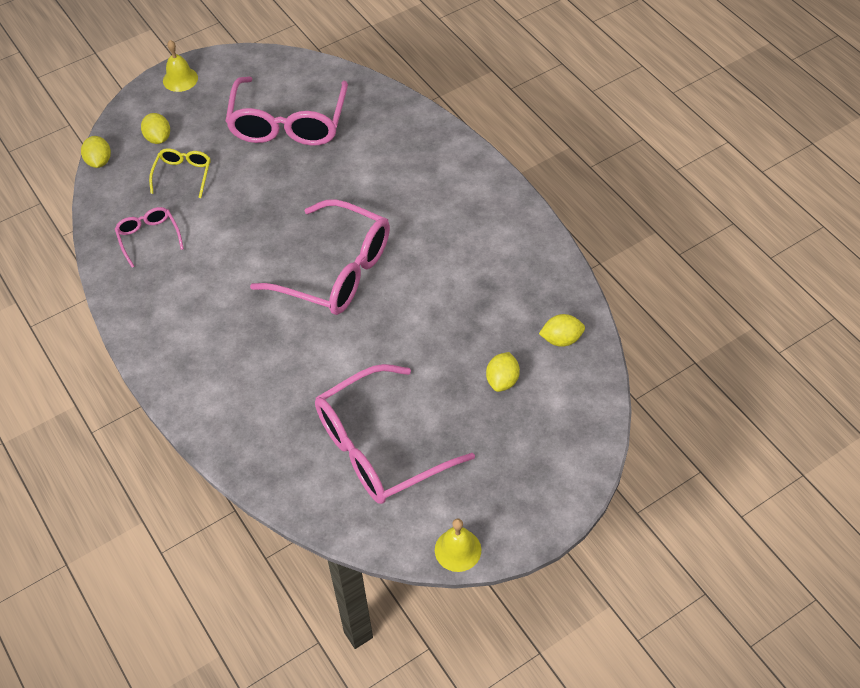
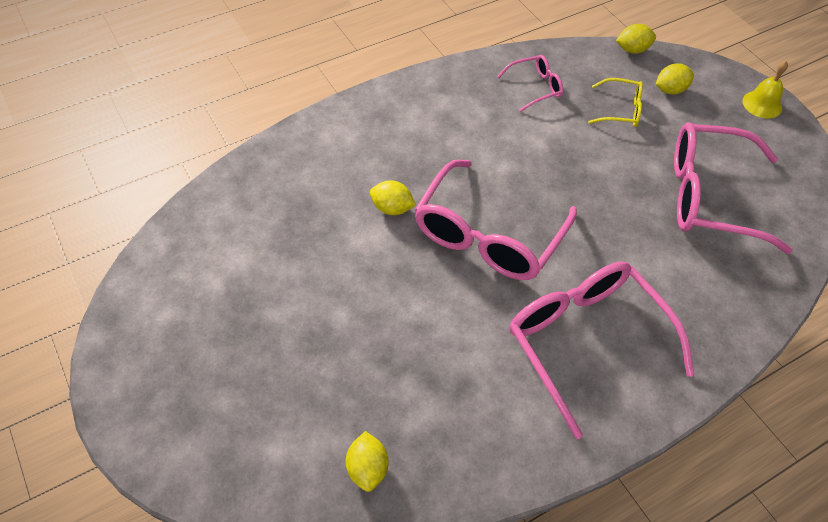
camera: 90 degrees right, 0 degrees up
pink glasses [315,364,475,504] -> pink glasses moved to [509,262,695,439]
yellow bell [435,518,481,572] -> none
yellow lemon [486,352,520,392] -> yellow lemon moved to [370,180,416,215]

